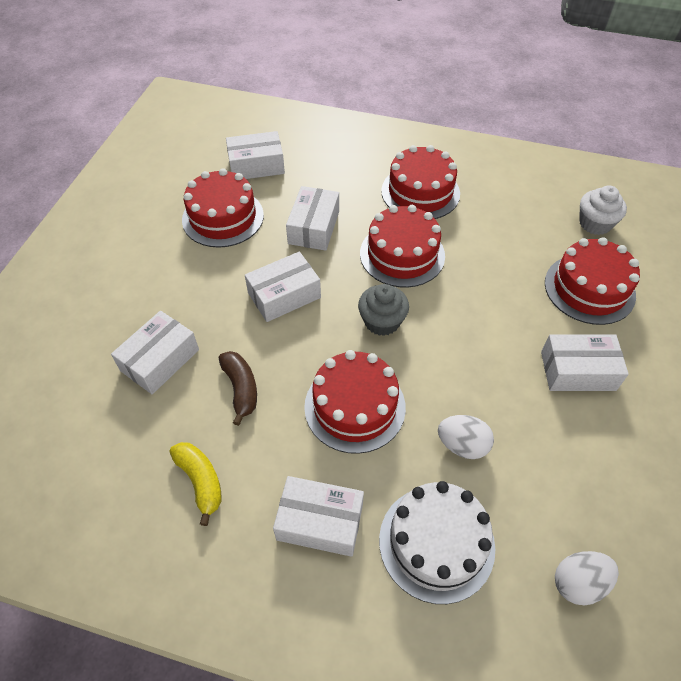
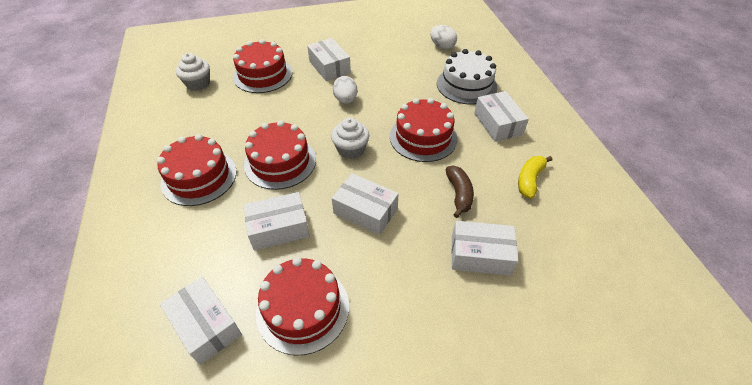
camera: 120 degrees left, 5 degrees down
brown banana [219,351,257,426] -> brown banana turned 135 degrees clockwise [445,166,474,218]
grey cupcake [358,284,409,336] -> white cupcake [331,118,369,159]
white egg [438,415,494,459] -> white egg moved to [333,76,357,103]

